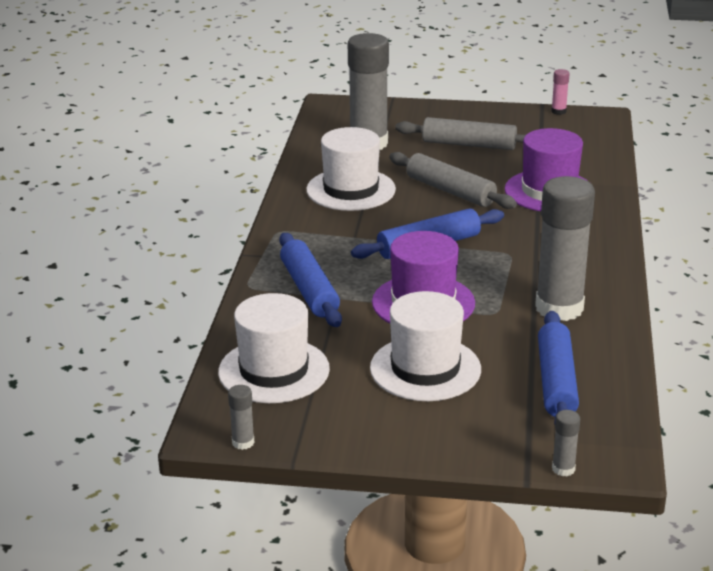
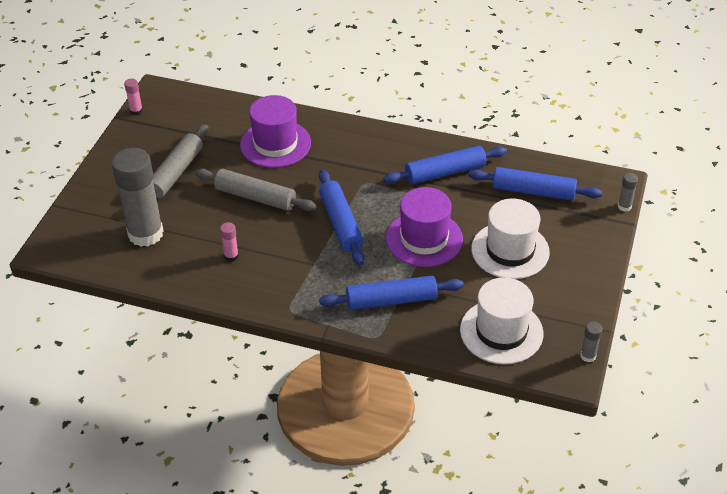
camera: 80 degrees left, 15 degrees up
white hat [306,127,396,211] -> pink glue stick [220,222,239,262]
grey rolling pin [389,152,517,209] -> grey rolling pin turned 60 degrees clockwise [195,169,317,211]
grey glue stick [535,176,595,321] -> blue rolling pin [383,146,507,184]

